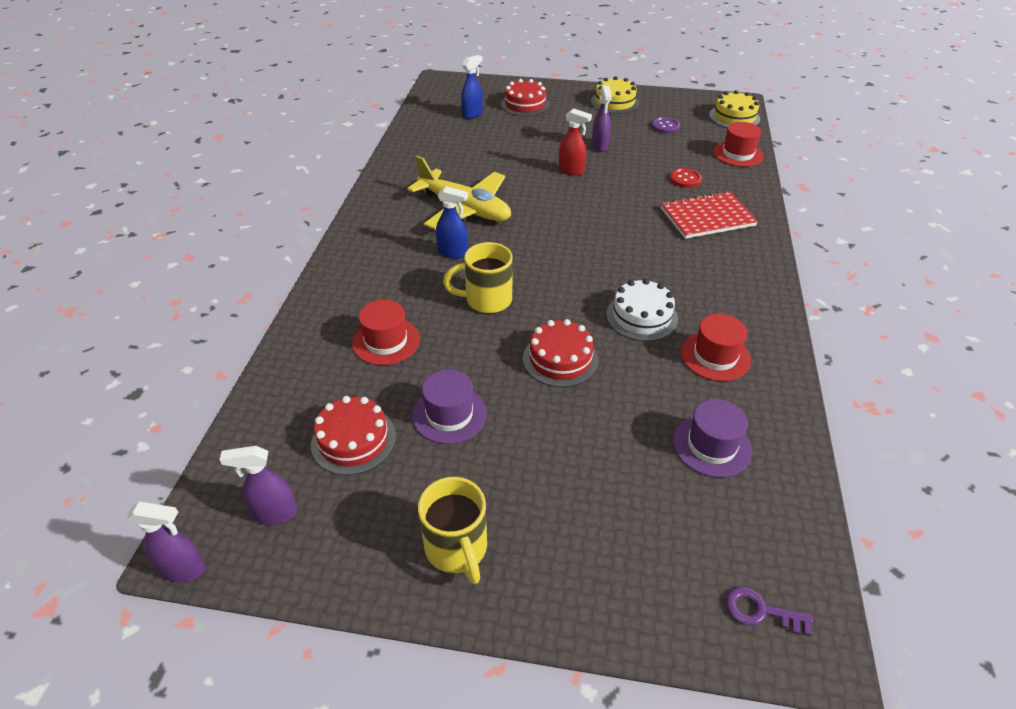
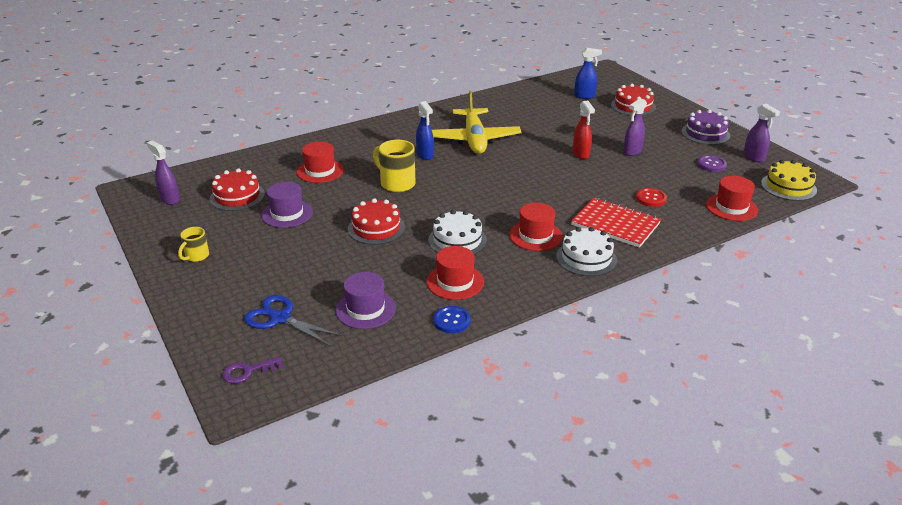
camera: 50 degrees right, 10 degrees down
purple spray bottle [127,501,206,582] -> purple spray bottle moved to [743,104,780,162]
yellow mug [418,477,487,584] -> yellow mug [178,227,209,262], size x0.58
yellow cake [591,76,639,114] -> purple cake [682,110,730,145]
purple key [725,586,813,636] -> purple key turned 90 degrees counterclockwise [222,356,283,384]
none -> blue scissors [244,295,342,346]
none -> blue button [433,306,471,333]
none -> red hat [509,202,563,251]
none -> white cake [556,227,617,276]

